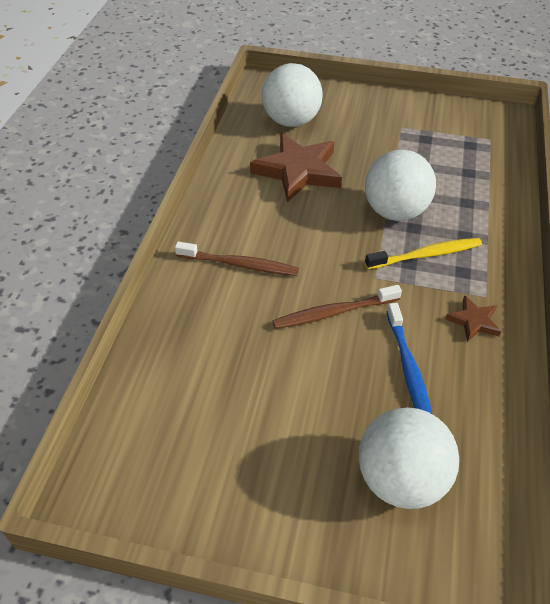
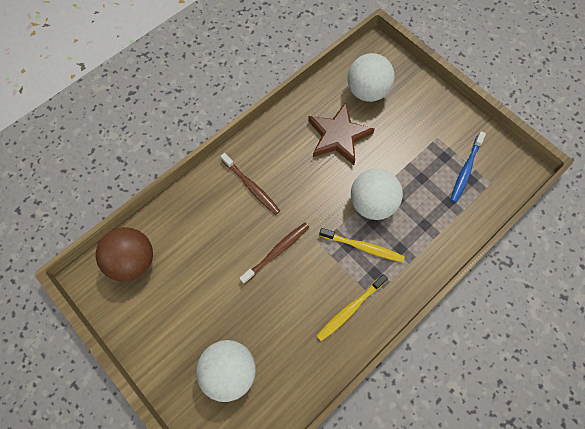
camera: 35 degrees right, 20 degrees up
brown toothbrush [273,285,402,329] -> brown toothbrush turned 120 degrees clockwise [239,223,309,284]
blue toothbrush [387,303,432,414] -> blue toothbrush moved to [451,131,486,203]
brown star [445,295,501,342] -> yellow toothbrush [317,274,388,341]
none -> brown ball [96,227,153,281]

